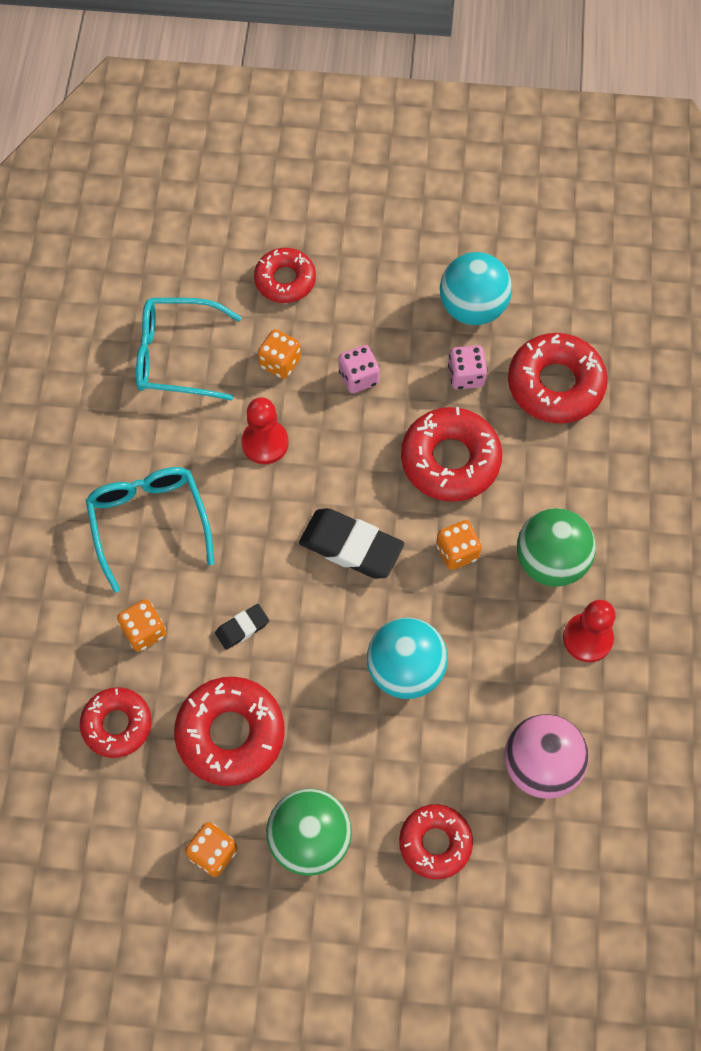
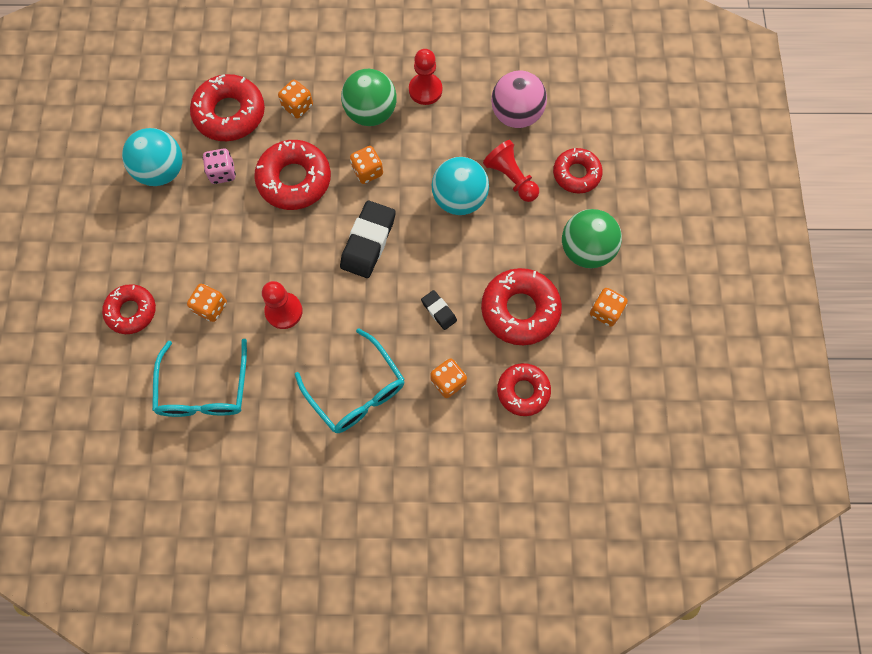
camera: 95 degrees left, 5 degrees up
turquoise glasses [86,467,214,593] -> turquoise glasses turned 105 degrees counterclockwise [295,328,405,433]
pink dice [339,345,380,393] -> none
none -> orange dice [278,80,313,118]
none -> red pawn [483,140,539,202]

